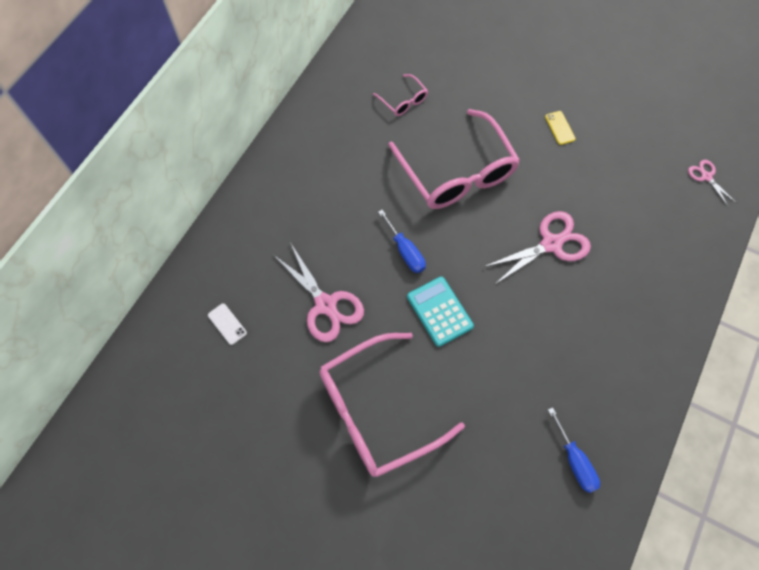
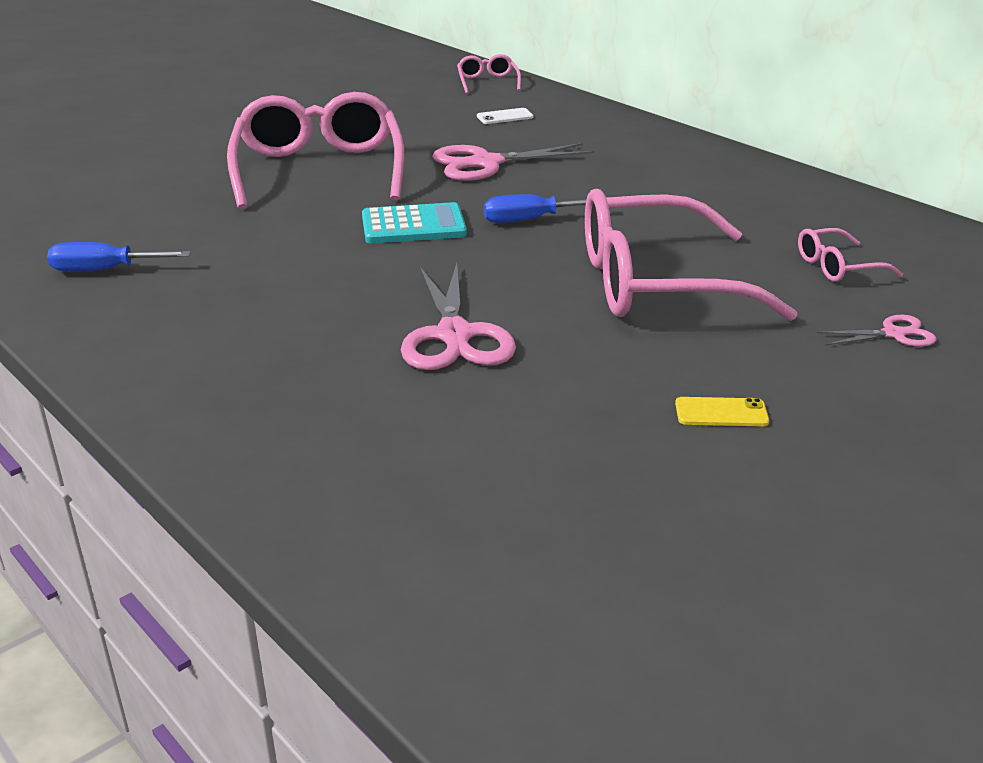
camera: 110 degrees right, 35 degrees down
pink scissors [688,160,736,206] -> pink scissors moved to [817,315,937,347]
none -> pink glasses [457,54,521,94]

